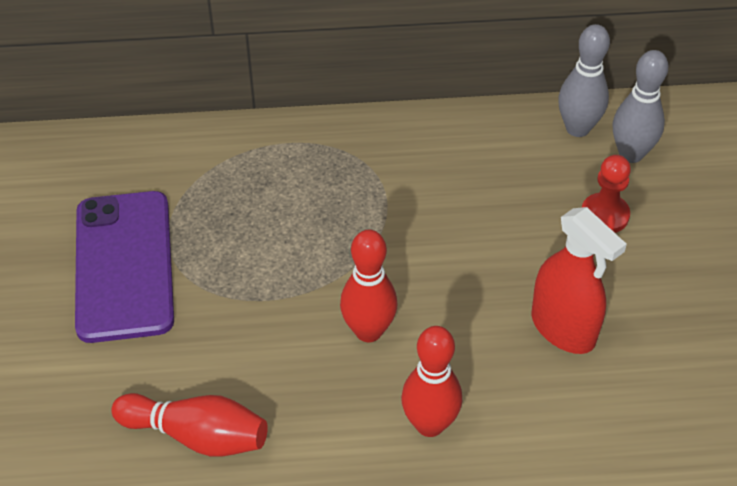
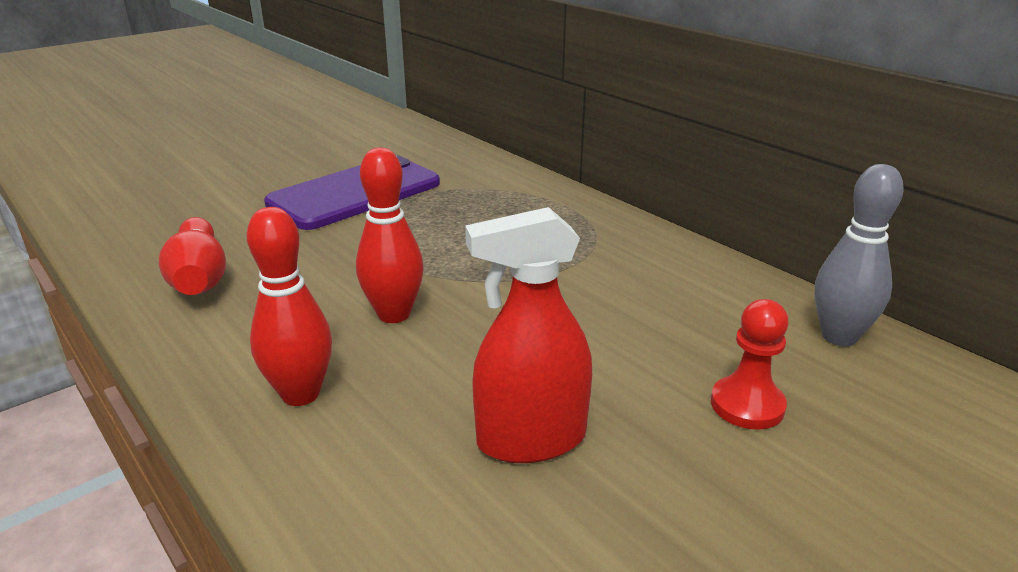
camera: 55 degrees right, 20 degrees down
red spray bottle [532,207,627,354] -> red spray bottle turned 60 degrees clockwise [465,207,592,463]
grey bowling pin [613,50,668,163] -> none

